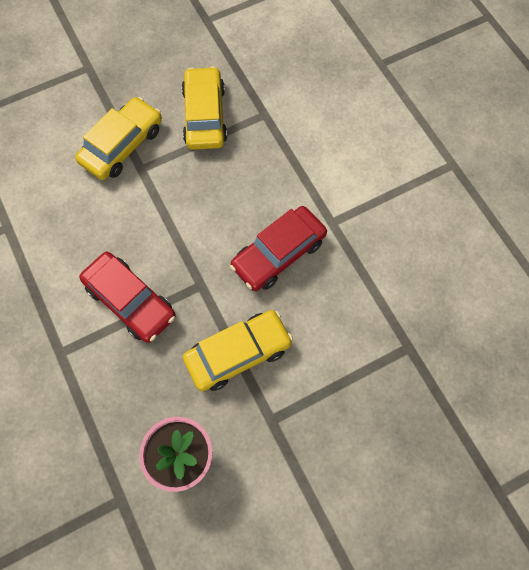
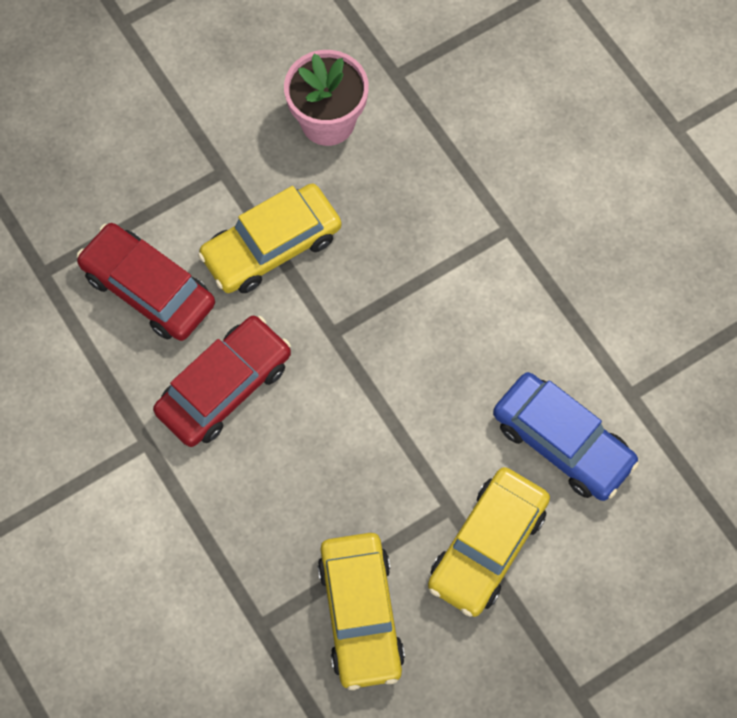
camera: 175 degrees right, 0 degrees up
red car [79,252,176,343] -> red car moved to [77,223,215,341]
none -> blue car [493,372,639,501]

